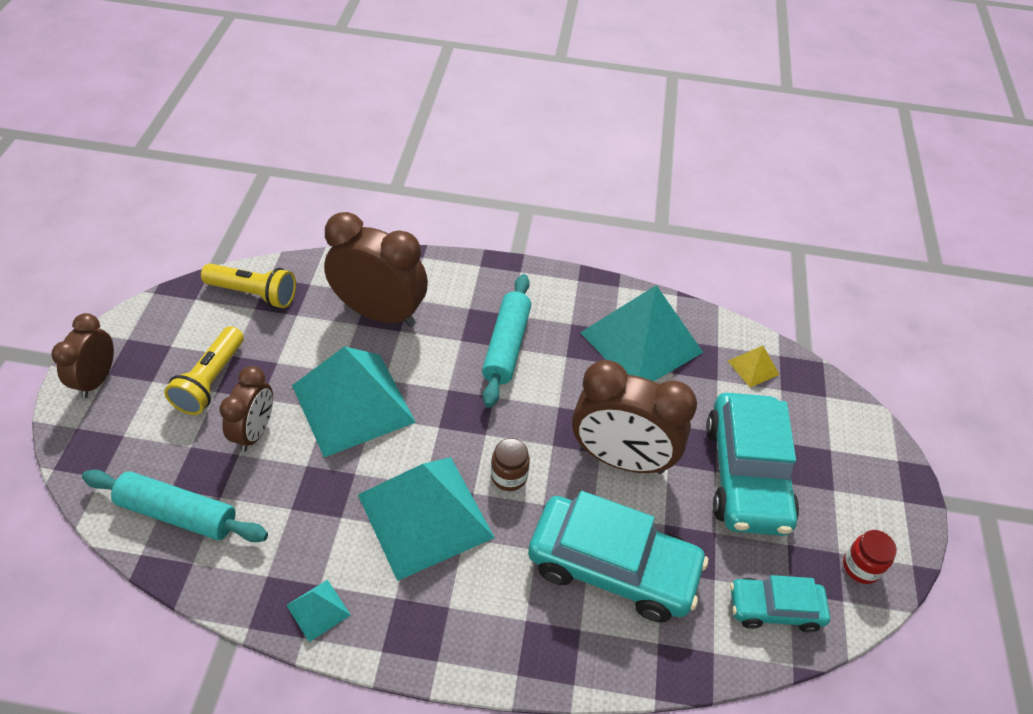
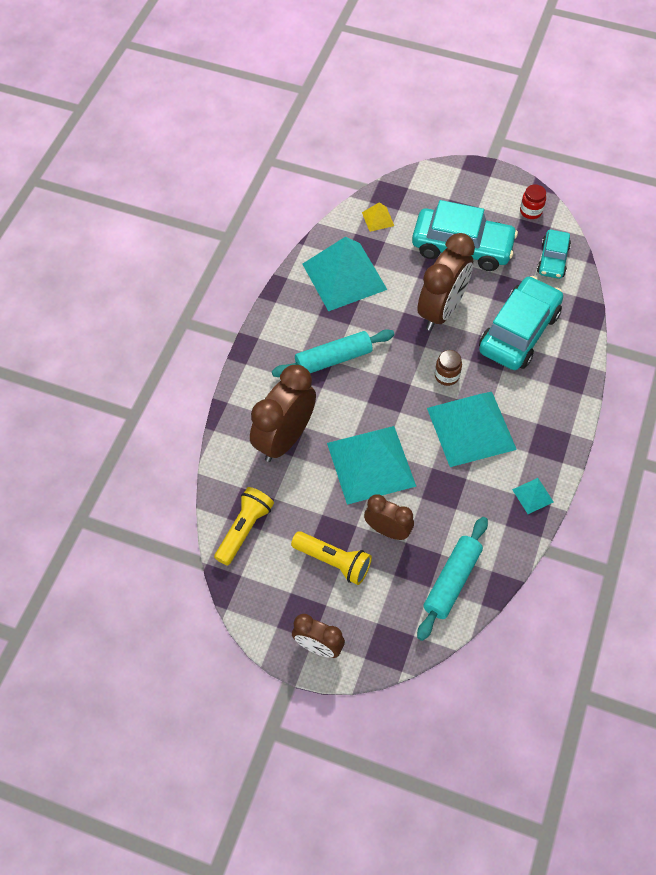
camera: 75 degrees left, 10 degrees up
turquoise rolling pin [482,274,531,408] -> turquoise rolling pin turned 45 degrees counterclockwise [272,329,394,377]

